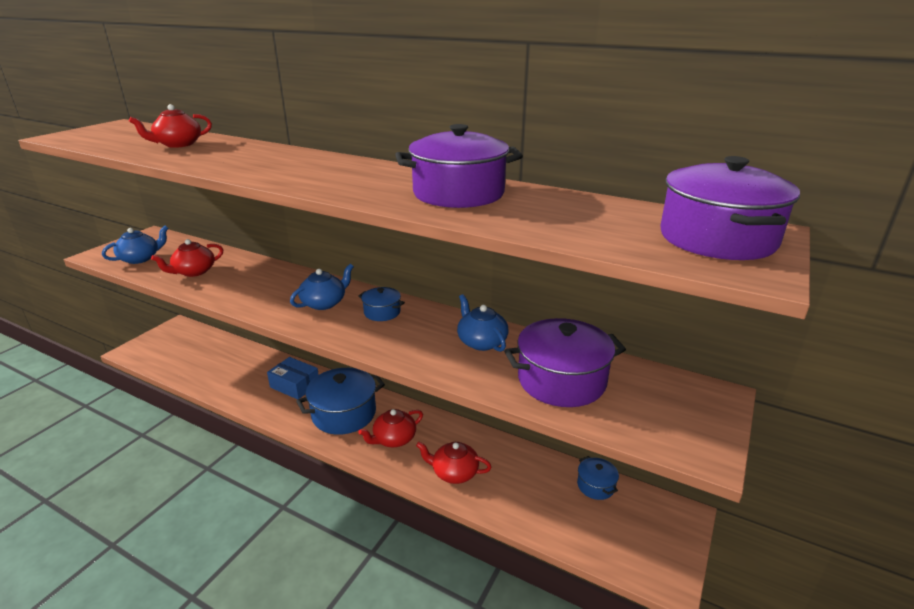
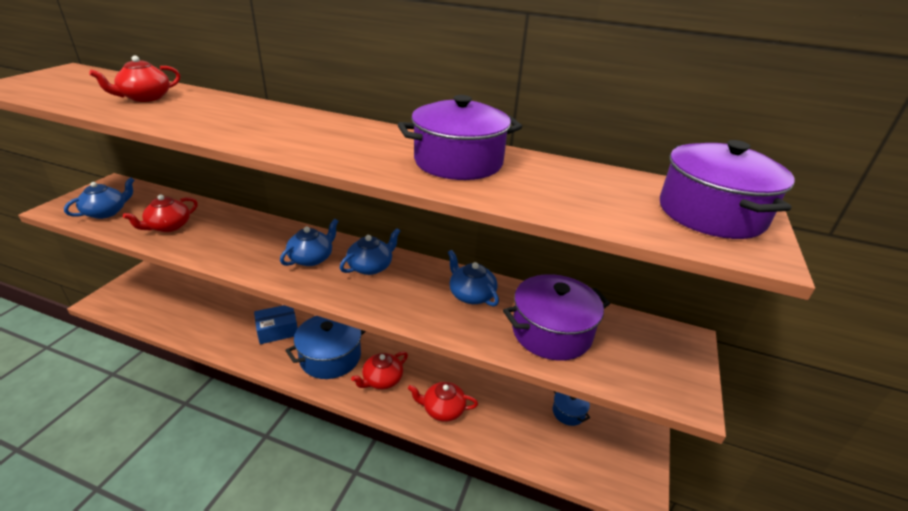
camera: 10 degrees left, 5 degrees up
blue box [267,357,319,399] -> blue box turned 45 degrees counterclockwise [254,305,298,344]
blue pot [358,287,405,321] -> blue teapot [340,228,400,275]

